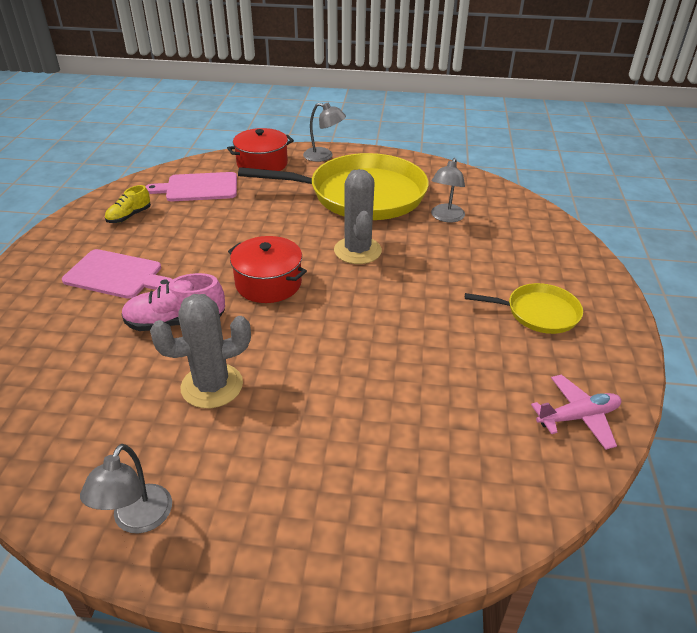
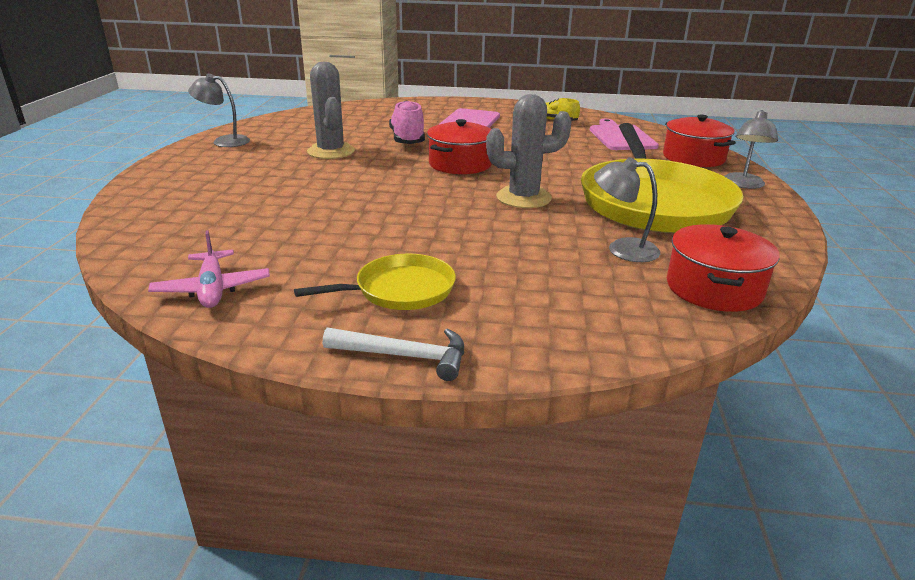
camera: 90 degrees right, 10 degrees down
yellow pan [465,283,583,334] -> yellow pan turned 120 degrees counterclockwise [294,253,456,310]
none -> white hammer [323,327,464,381]
none -> red pot [667,224,780,312]

